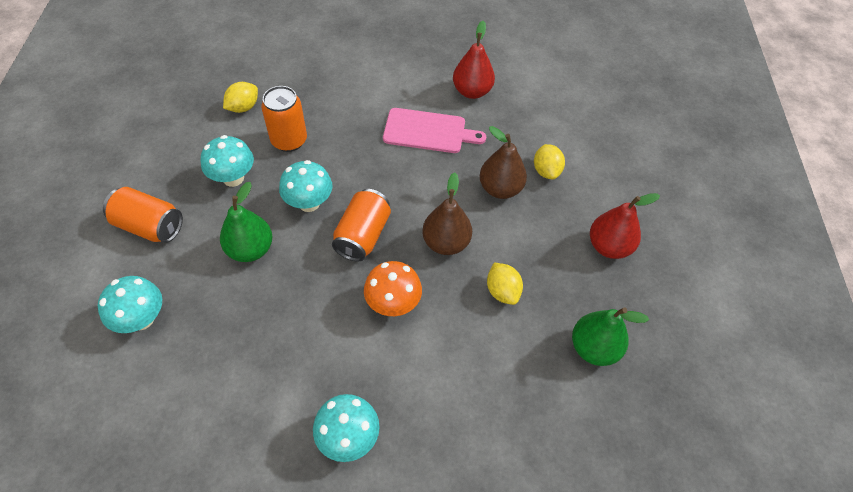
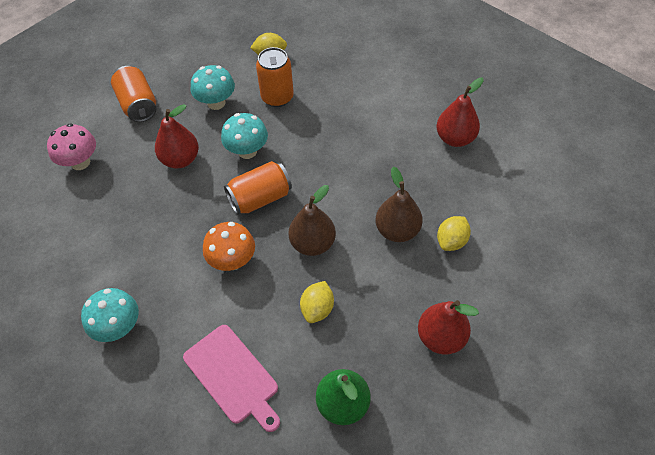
camera: 45 degrees right, 0 degrees up
turquoise mushroom [98,276,162,333] -> pink mushroom [47,123,96,170]
green pear [220,182,273,262] -> red pear [155,104,199,169]
pink cutting board [383,108,486,153] -> pink cutting board moved to [183,325,280,432]

